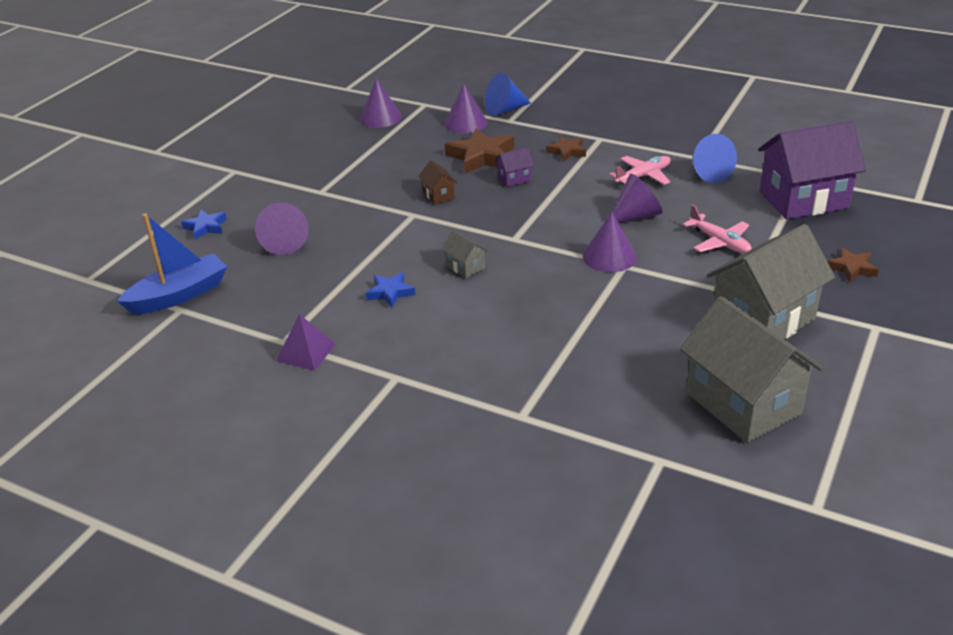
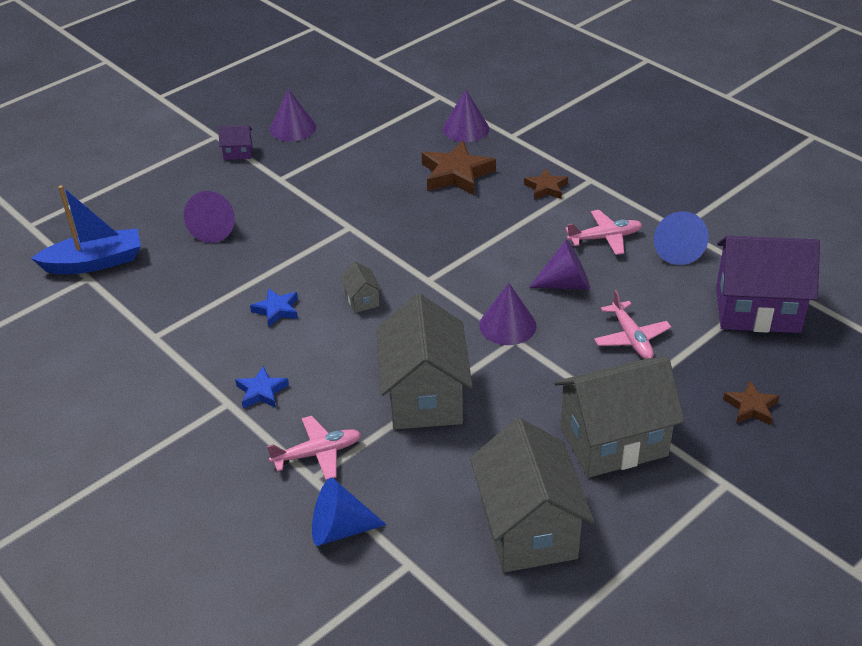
camera: 20 degrees right, 5 degrees up
blue star [181,210,227,240] -> blue star moved to [235,366,289,408]
purple pyramid [276,314,336,371] -> none
purple cone [359,78,402,128] -> purple cone moved to [270,89,316,141]
brown house [418,160,457,204] -> none
blue cone [485,73,531,116] -> blue cone moved to [312,478,386,546]
purple house [495,147,534,187] -> purple house moved to [219,125,253,160]
none -> pink plane [267,416,361,480]
none -> grey house [376,294,473,429]

